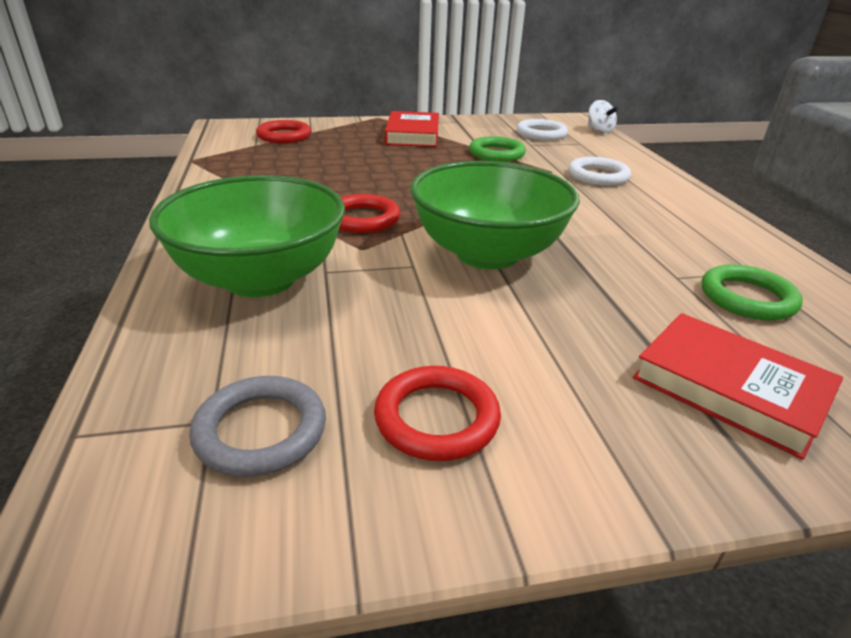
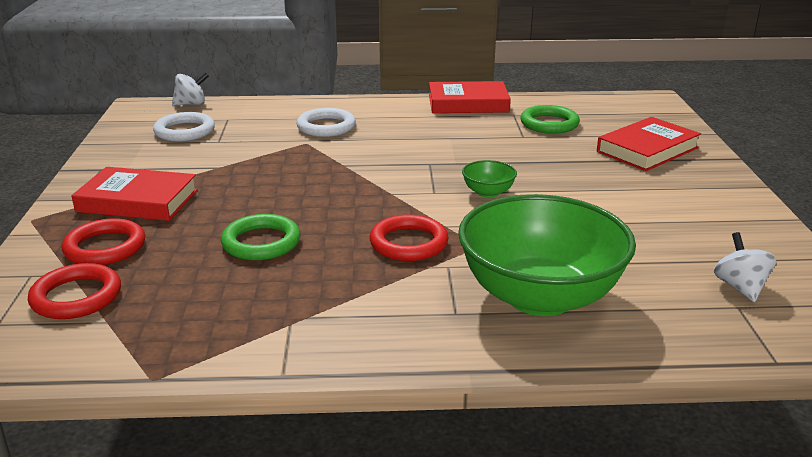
camera: 80 degrees left, 5 degrees down
grey ring [189,376,326,477] -> white spinning top [714,232,776,302]
red ring [374,366,501,461] -> red ring moved to [62,218,145,265]
green bowl [410,161,580,269] -> green bowl [462,160,517,198], size x0.40
green ring [469,136,526,162] -> green ring moved to [221,214,301,260]
none -> red book [429,81,511,113]

